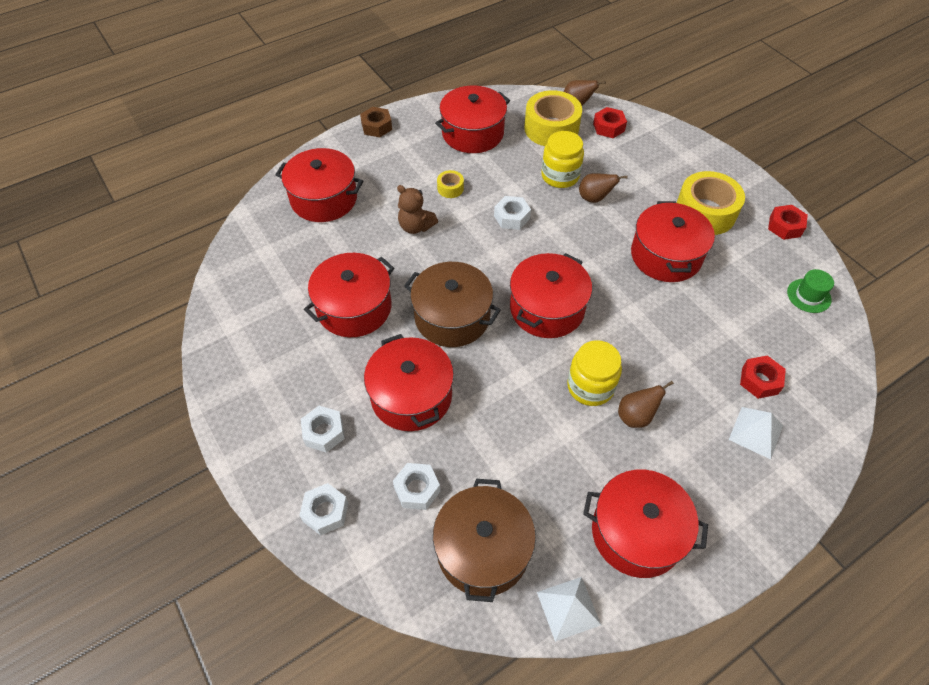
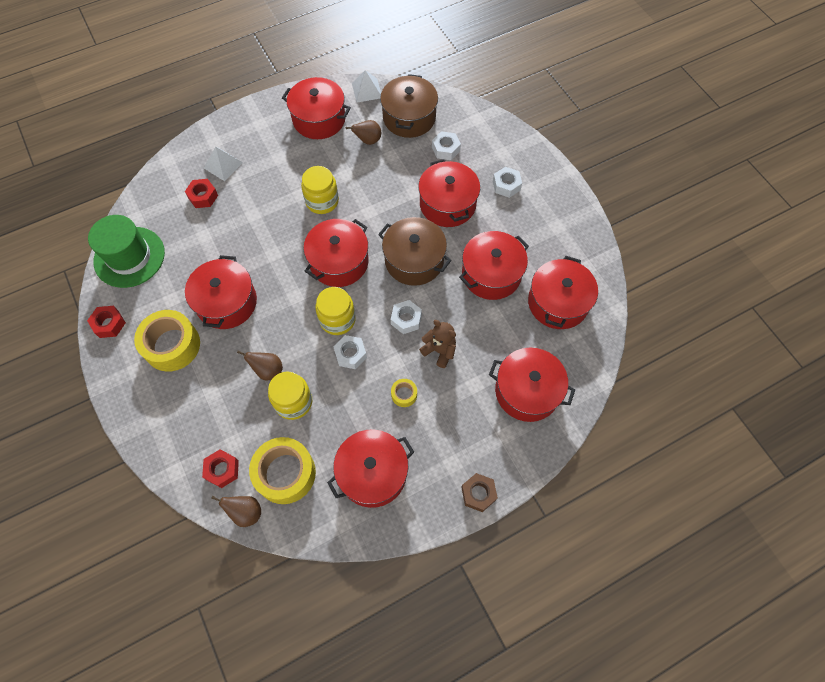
camera: 175 degrees left, 10 degrees up
white nut [299,483,348,535] -> white nut moved to [391,300,422,334]
brown pear [618,381,674,428] -> brown pear moved to [346,120,381,145]
green hat [787,269,834,313] -> green hat [88,215,165,288], size x2.06
none -> yellow jar [315,287,356,335]
none -> red pot [528,256,598,329]

